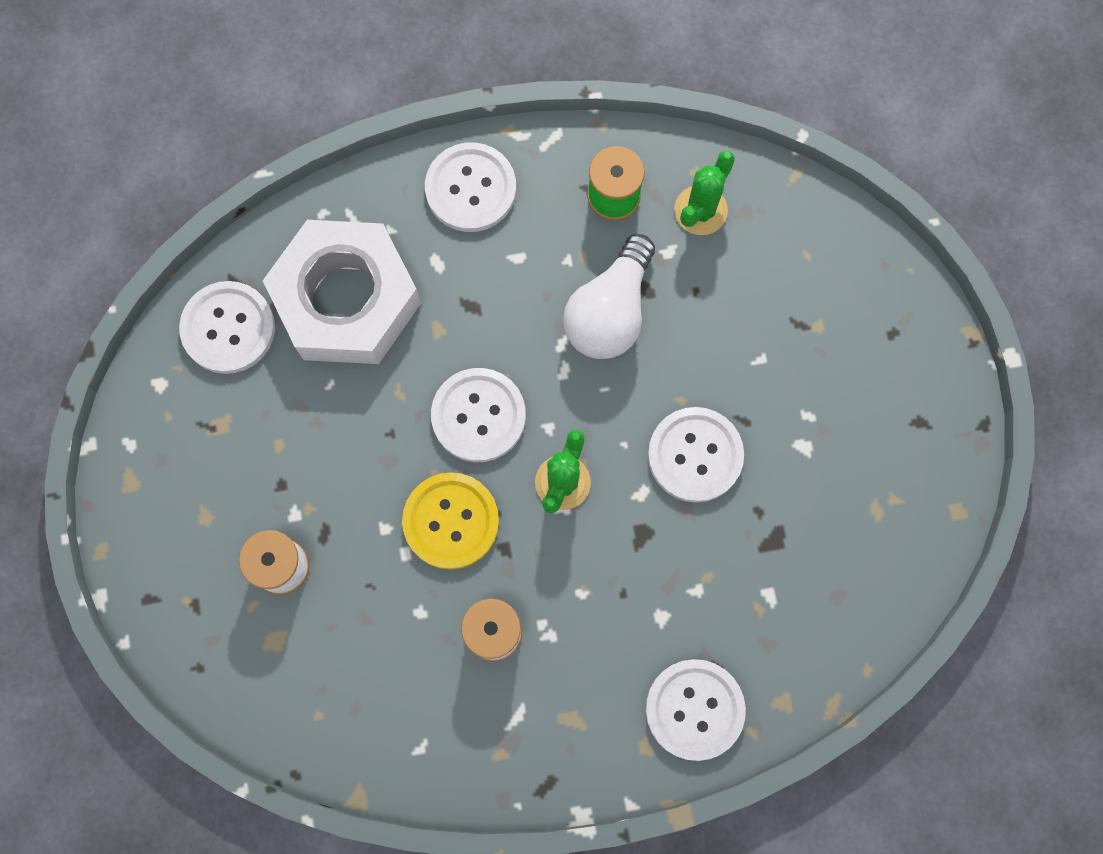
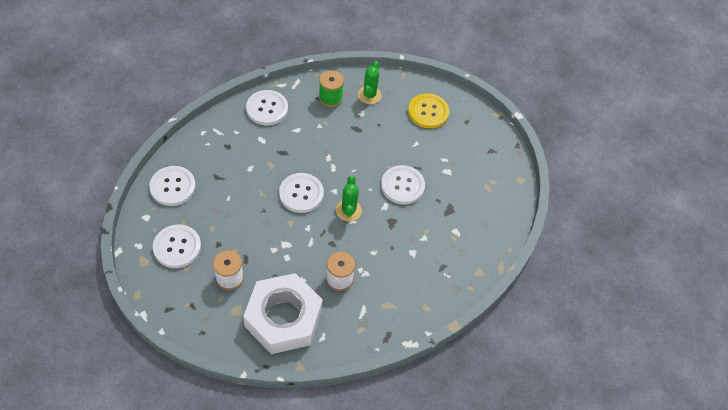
camera: 25 degrees left, 20 degrees down
white nut [263,220,421,364] -> white nut moved to [243,273,323,354]
yellow button [402,472,499,570] -> yellow button moved to [408,93,449,129]
white light bulb [563,234,655,359] -> none
white button [646,659,746,761] -> white button moved to [153,225,201,268]

